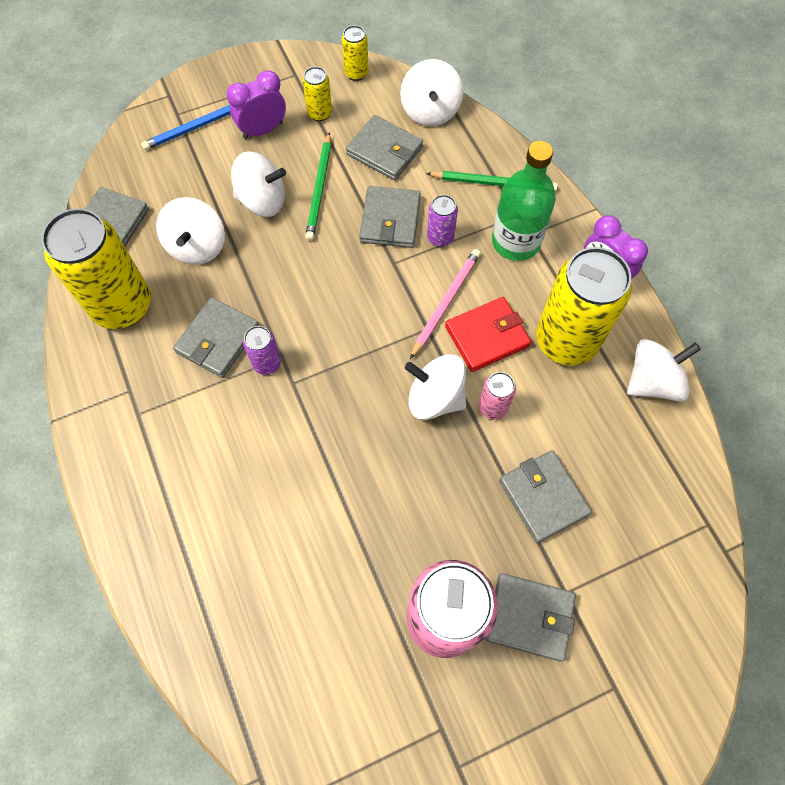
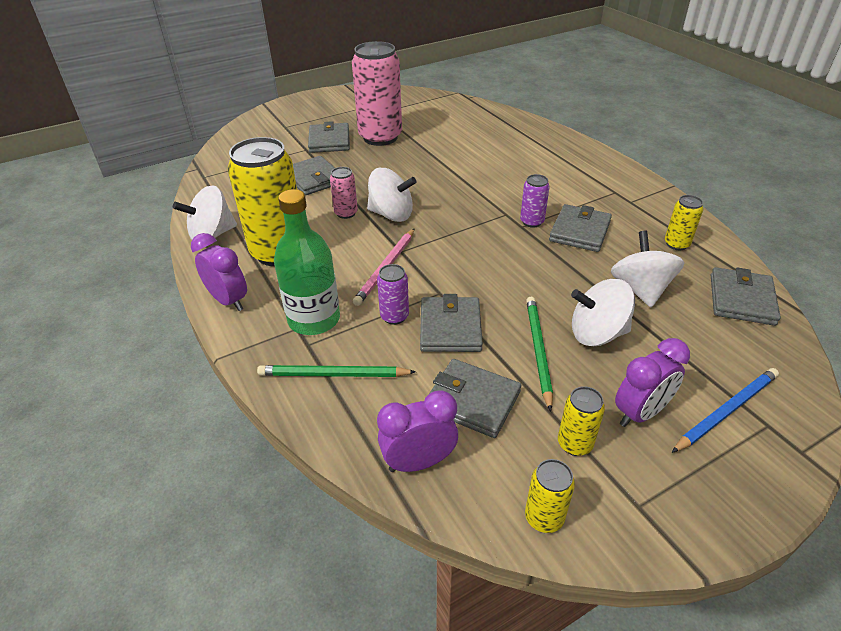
camera: 175 degrees right, 25 degrees down
yellow can [41,208,151,329] -> yellow can [665,195,703,250], size x0.45
white spinning top [400,59,463,126] -> purple clock [377,390,458,472]
red wallet [445,297,531,372] -> none
grey wallet [486,573,576,662] -> grey wallet turned 75 degrees clockwise [308,121,350,153]

